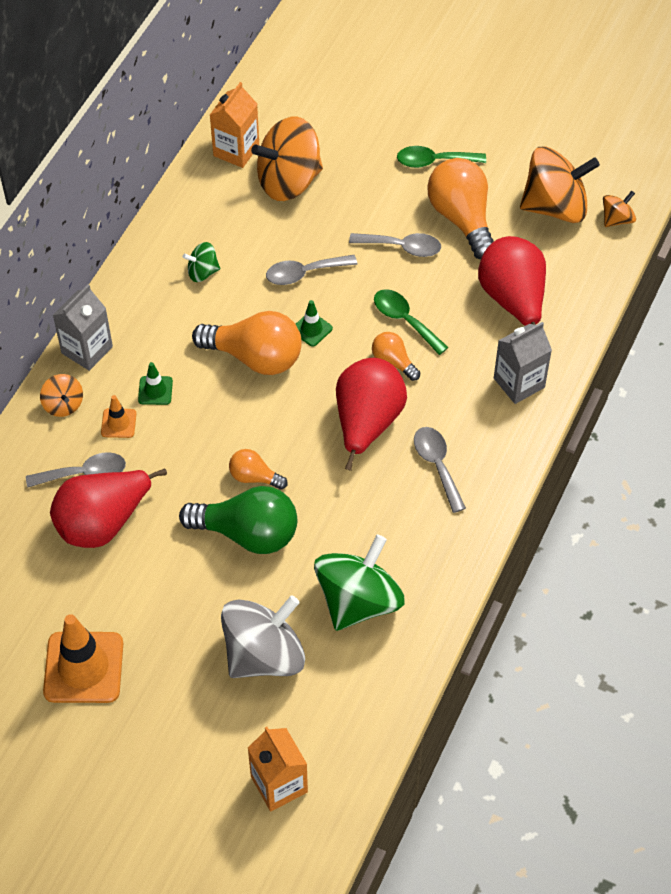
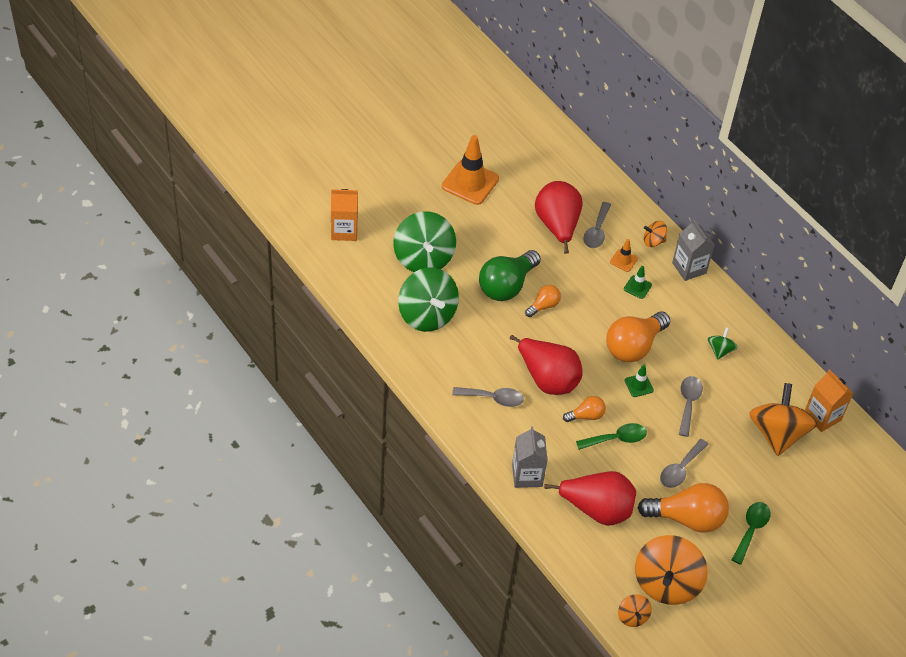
camera: 115 degrees right, 5 degrees down
grey spinning top [221,595,305,678] -> green spinning top [393,211,456,272]

